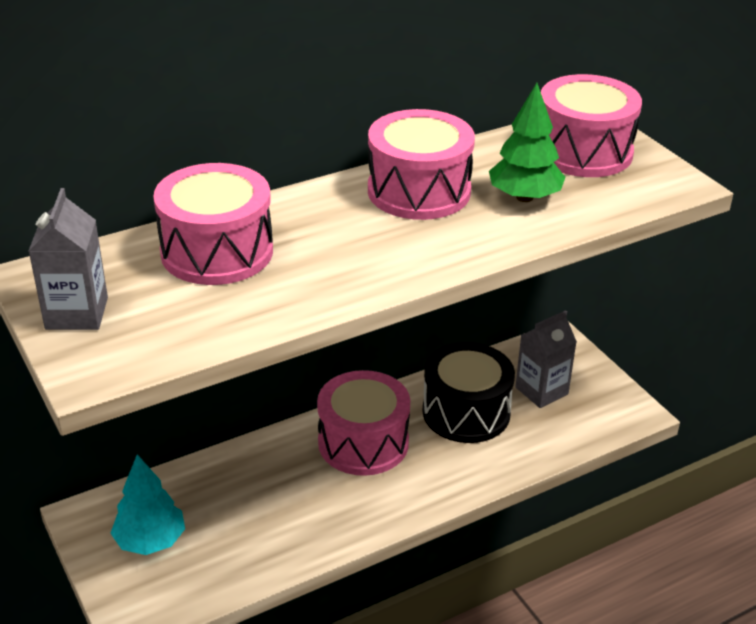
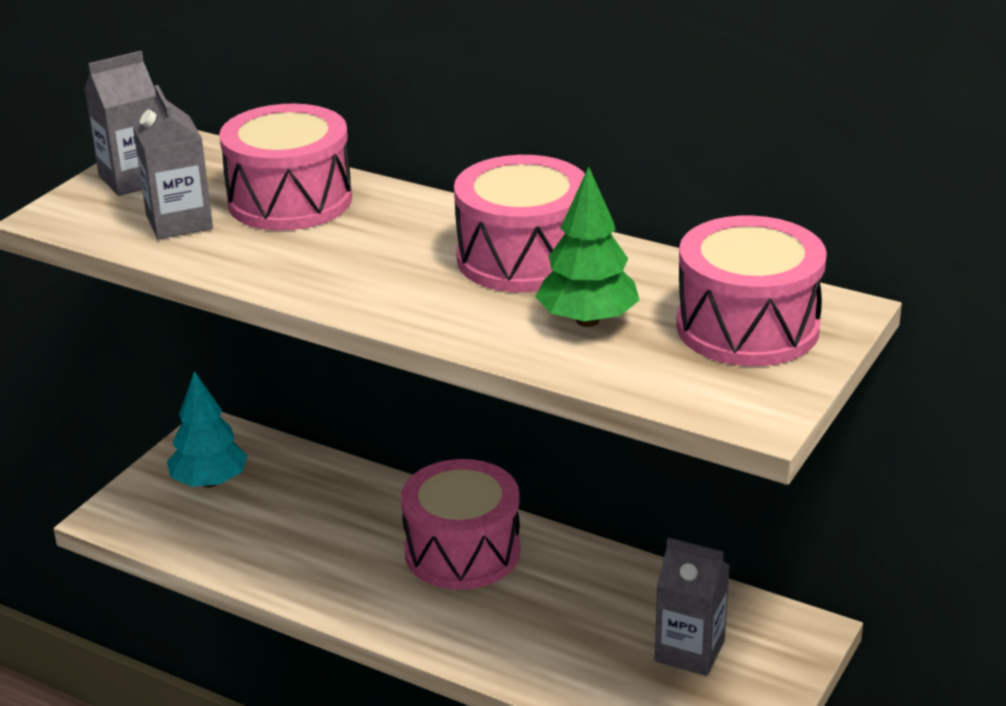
camera: 60 degrees right, 5 degrees down
black drum [423,342,515,443] -> none
none -> grey carton [133,85,213,239]

